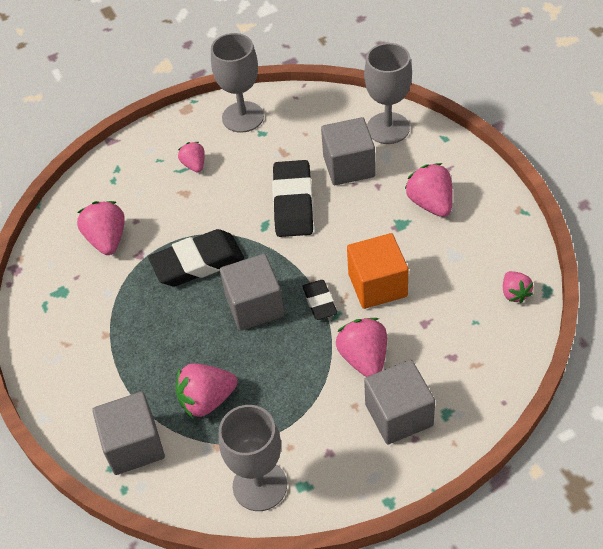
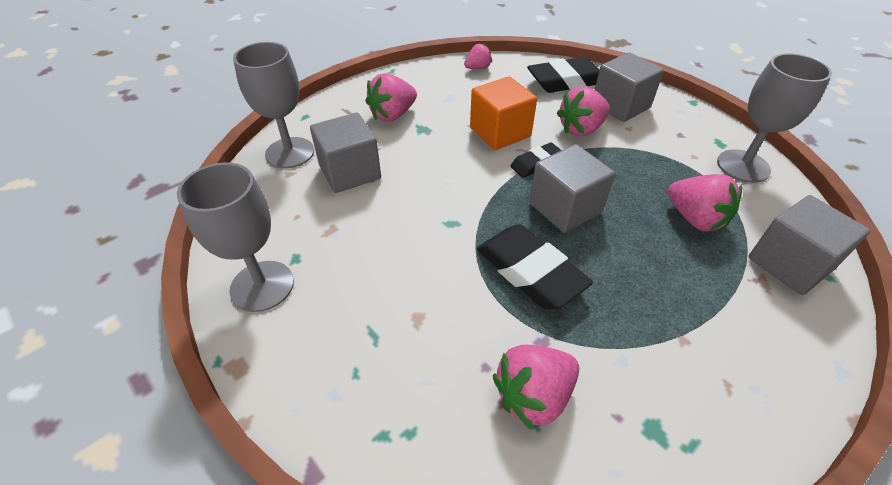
camera: 110 degrees left, 5 degrees down
pink strawberry [178,142,205,173] -> none
black eraser [272,160,313,237] -> black eraser moved to [527,57,600,93]

